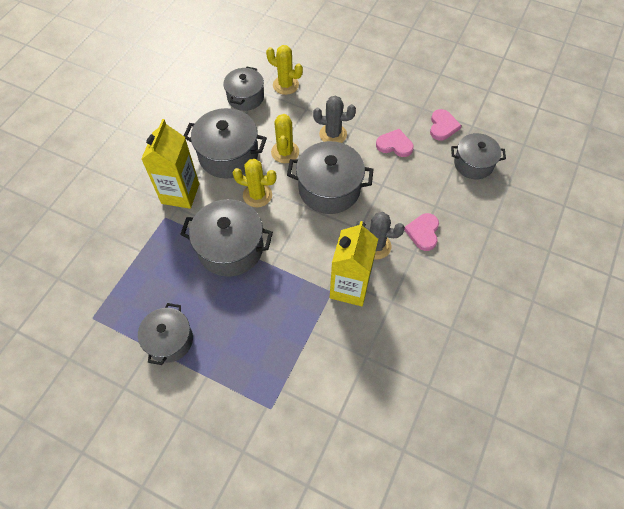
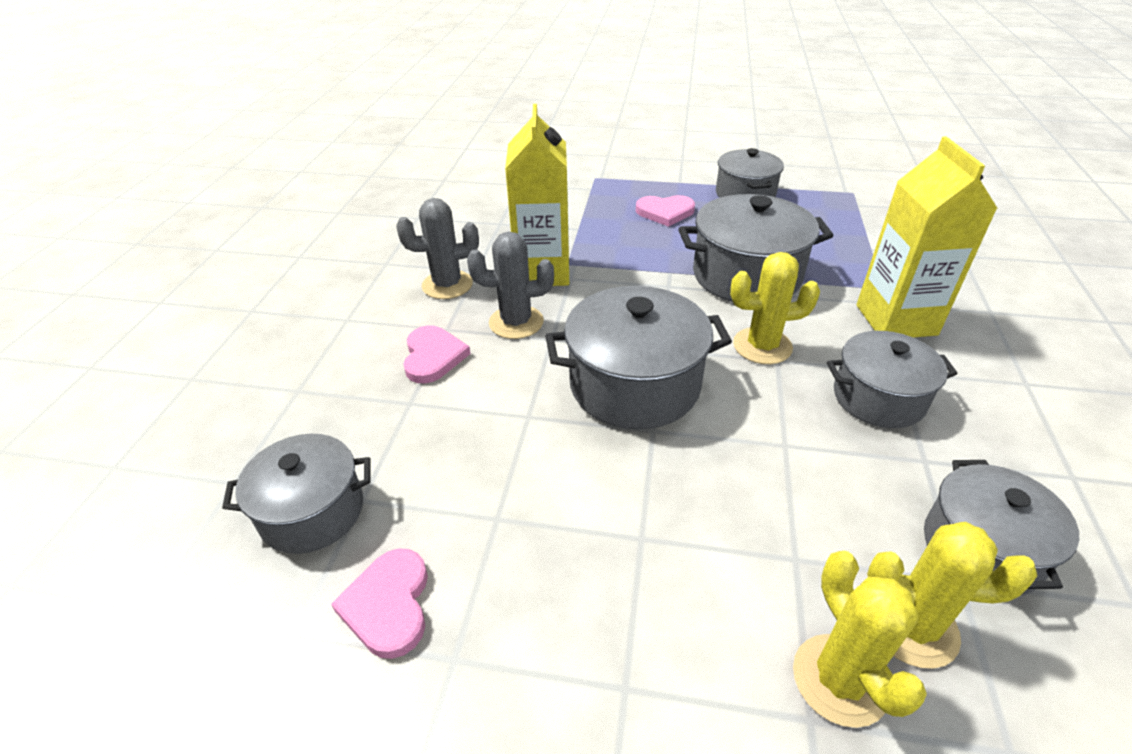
camera: 165 degrees right, 20 degrees down
grey pot [184,108,267,179] -> grey pot [827,331,958,428], size x0.66
yellow cactus [271,114,299,163] -> yellow cactus moved to [793,551,927,728]
grey cactus [313,96,356,143] -> grey cactus moved to [396,198,479,299]
pink heart [376,129,414,157] -> pink heart moved to [636,195,695,227]

